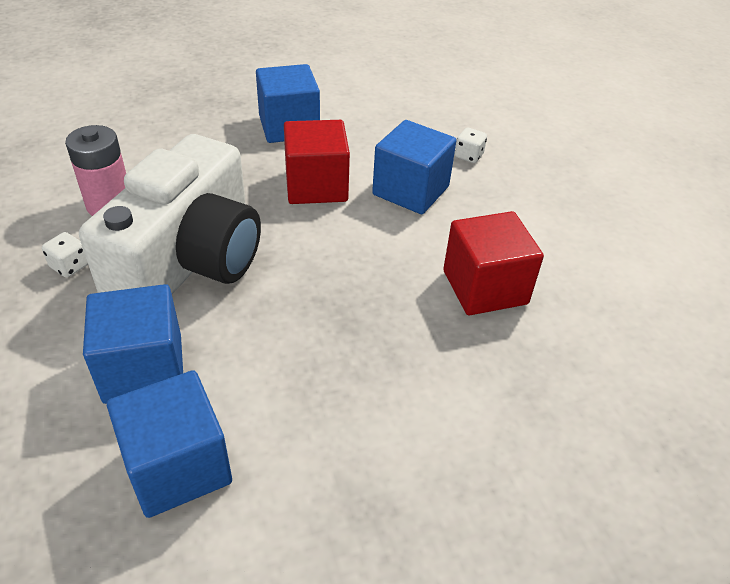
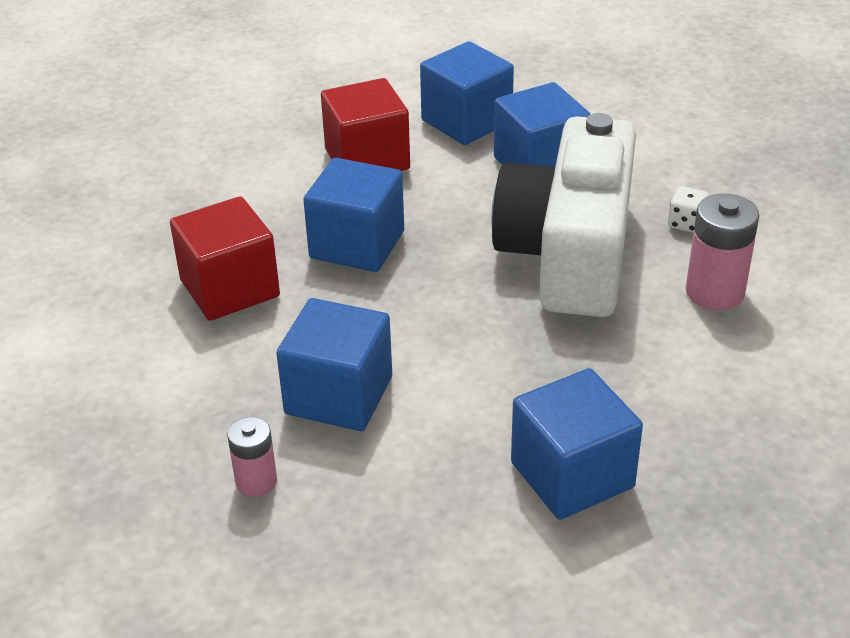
camera: 170 degrees right, 5 degrees down
red cube [284,120,350,204] -> red cube moved to [321,78,410,171]
white dice [455,128,487,163] -> pink battery [227,417,277,497]
none -> blue cube [303,158,404,272]

